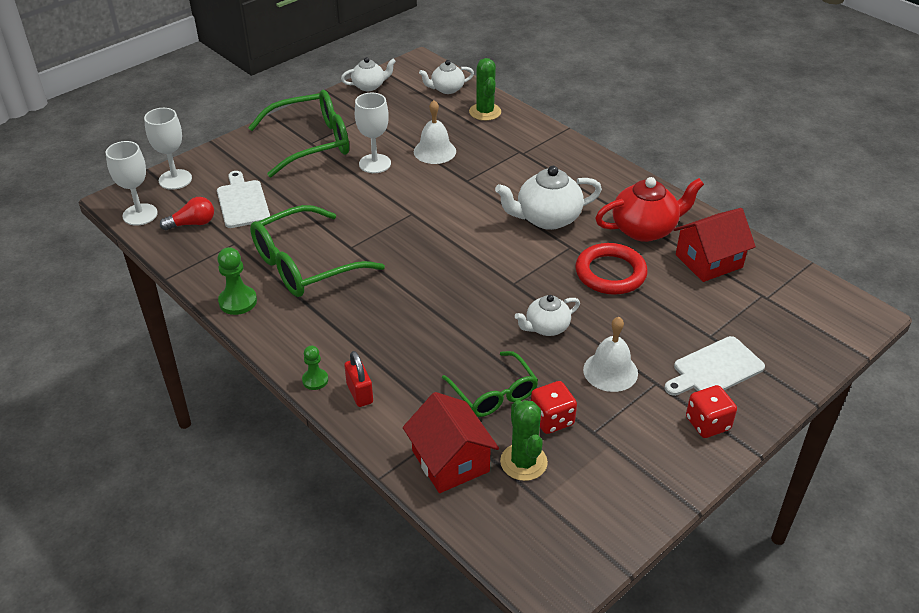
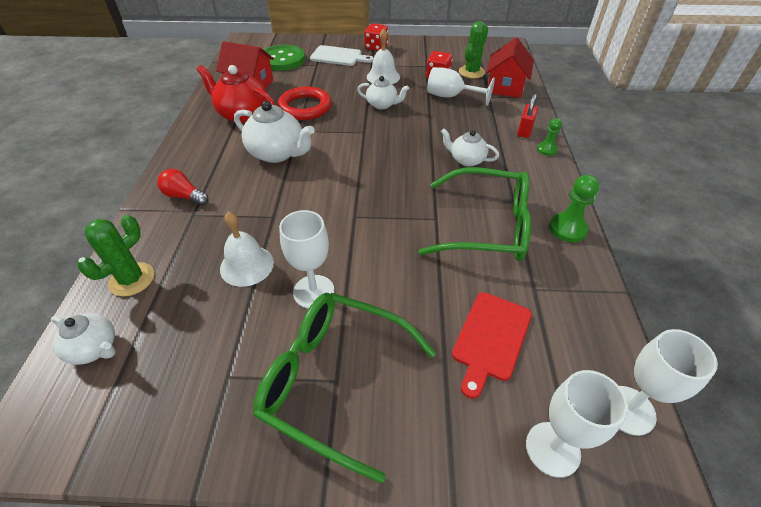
camera: 135 degrees left, 5 degrees up
red light bulb [160,197,214,230] -> red light bulb moved to [157,169,209,205]
white cutting board [217,171,270,228] -> red cutting board [452,292,532,399]
white teapot [341,57,396,91] -> white teapot moved to [441,128,499,167]
green glasses [442,351,538,417] -> white goblet [427,67,495,106]
none -> green button [264,45,305,71]

